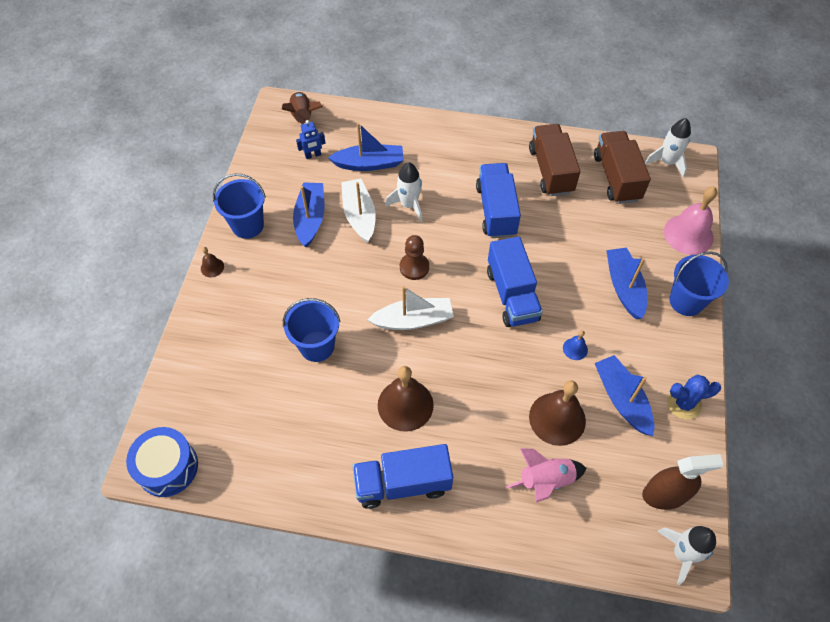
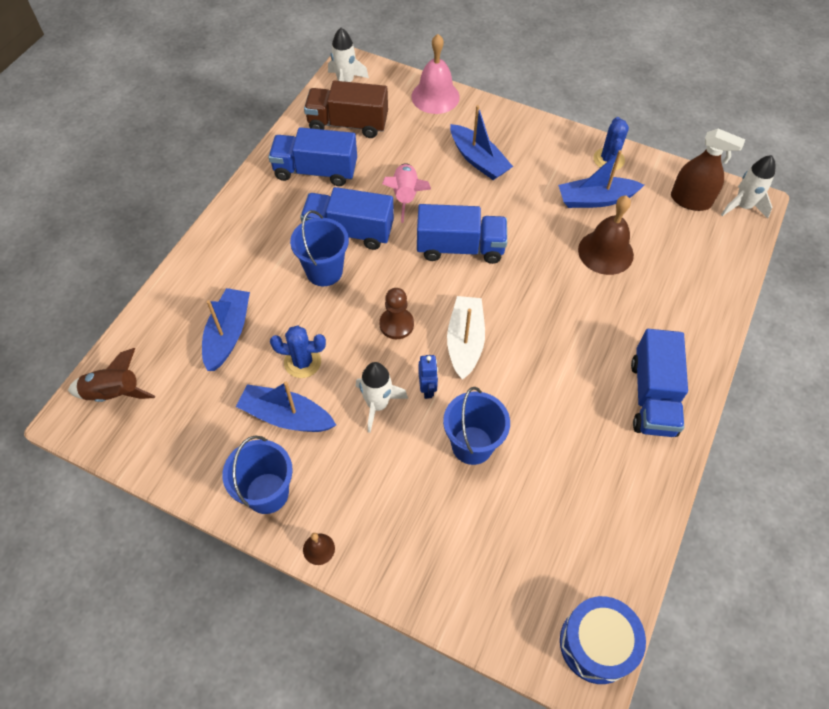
camera: 75 degrees left, 0 degrees up
blue robot [296,120,326,159] -> blue robot moved to [418,355,438,399]
white boat [341,178,376,243] -> blue cactus [270,325,326,378]
brown bell [378,366,434,432] -> none
white rocket [385,162,422,222] -> white rocket moved to [356,362,408,433]
pink rocket [506,449,587,502] -> pink rocket moved to [382,163,431,223]
brown truck [529,124,581,196] -> blue truck [268,127,357,186]
blue bell [563,330,588,360] -> none
blue boat [606,247,647,319] -> blue boat turned 135 degrees counterclockwise [450,105,513,180]
brown spray bottle [642,454,724,510] -> brown spray bottle turned 105 degrees clockwise [671,129,745,211]
blue bucket [669,252,729,316] -> blue bucket moved to [290,210,349,286]

